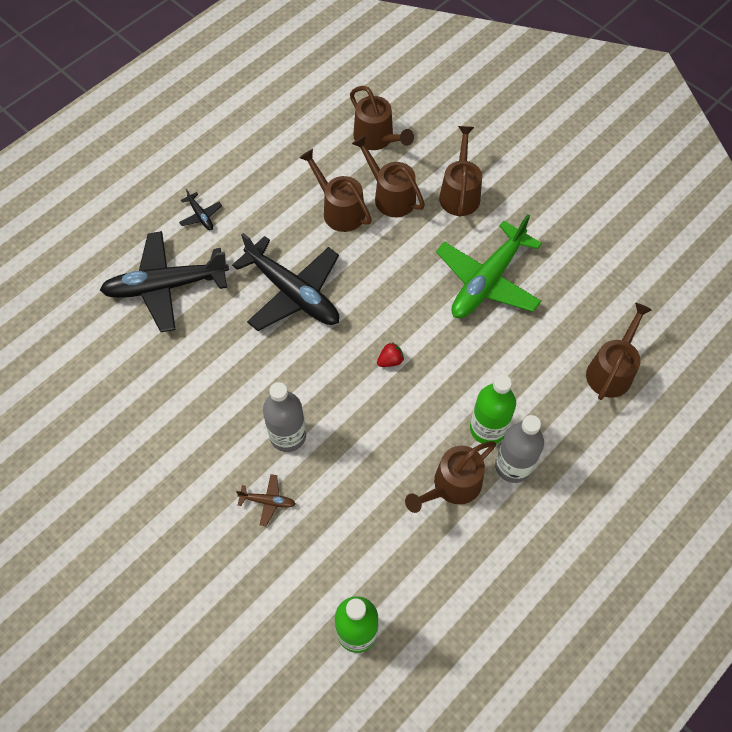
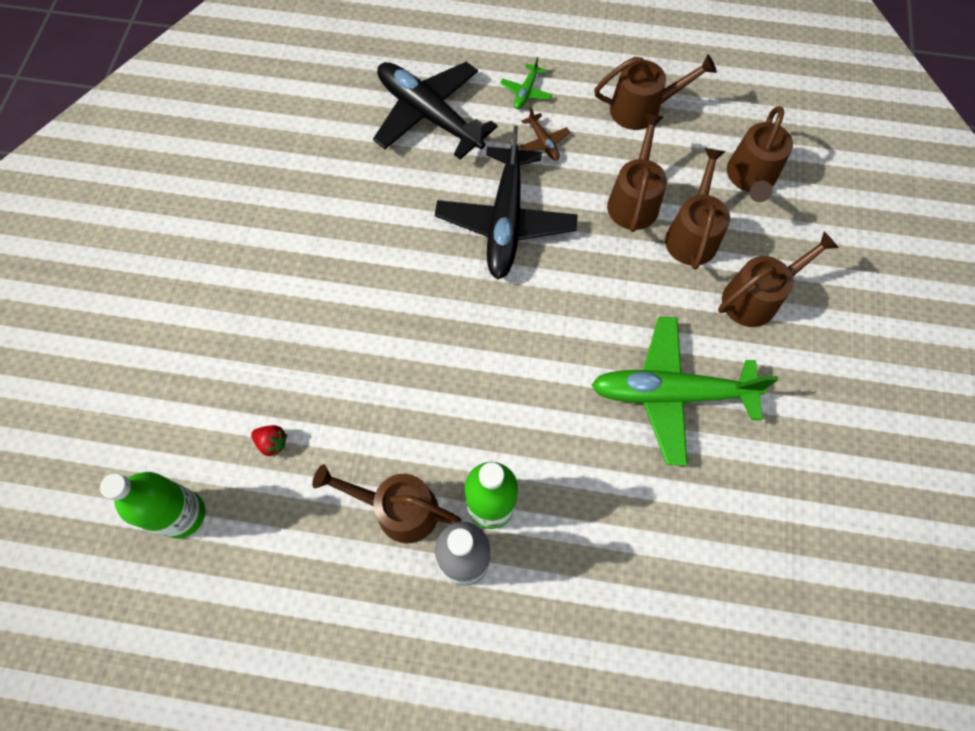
camera: 55 degrees right, 5 degrees up
black plane [179,189,222,230] -> green plane [500,57,552,109]
brown plane [236,474,295,526] -> brown plane moved to [519,107,570,161]
grey bottle [263,382,306,452] -> none
red strawberry [377,342,404,367] -> red strawberry moved to [251,425,287,457]
brown watering can [586,303,652,400] -> brown watering can moved to [594,54,717,130]

